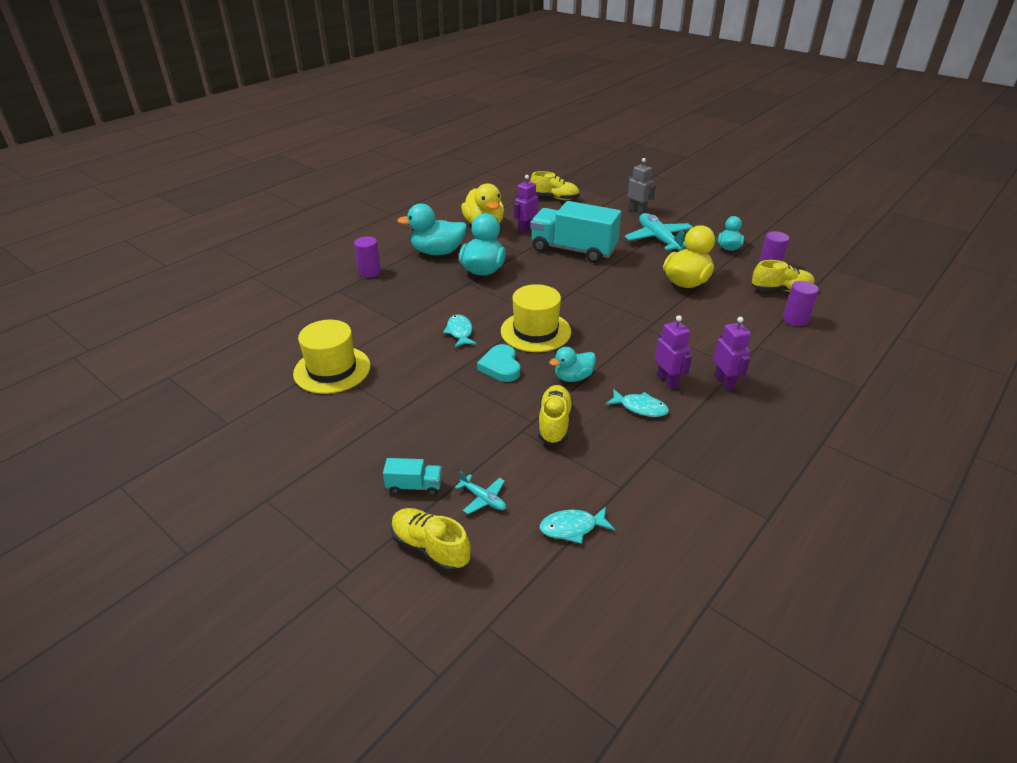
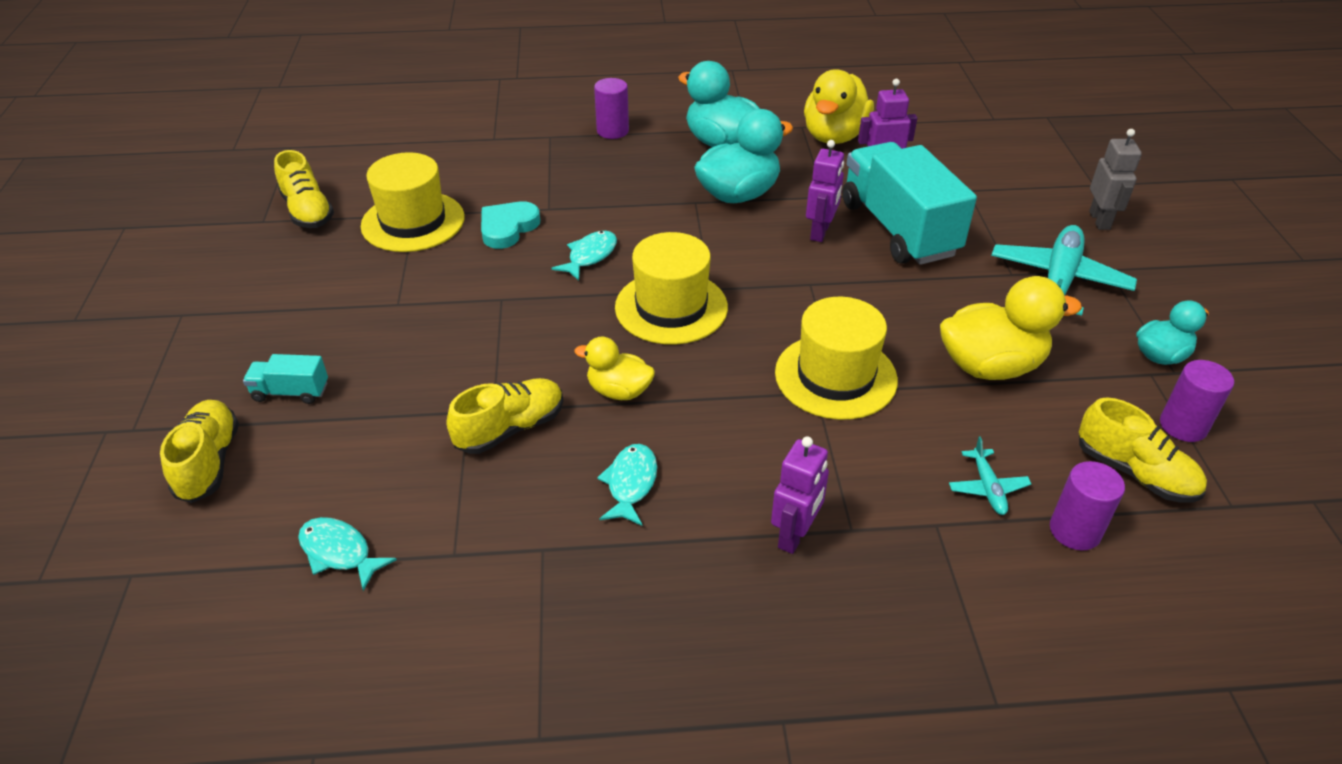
camera: 45 degrees right, 5 degrees up
turquoise truck [383,458,442,496] -> turquoise truck turned 135 degrees clockwise [243,354,328,404]
turquoise plane [455,471,506,514] -> turquoise plane moved to [949,436,1031,515]
turquoise heart [477,344,520,382] -> turquoise heart moved to [481,201,540,249]
yellow shoe [530,171,580,200] -> yellow shoe moved to [274,150,334,228]
turquoise duck [549,347,596,382] -> yellow duck [574,337,655,400]
turquoise fish [606,389,669,417] -> turquoise fish turned 150 degrees counterclockwise [597,444,657,526]
purple robot [655,315,692,389] -> purple robot moved to [806,140,844,242]
none -> yellow hat [775,297,898,420]

